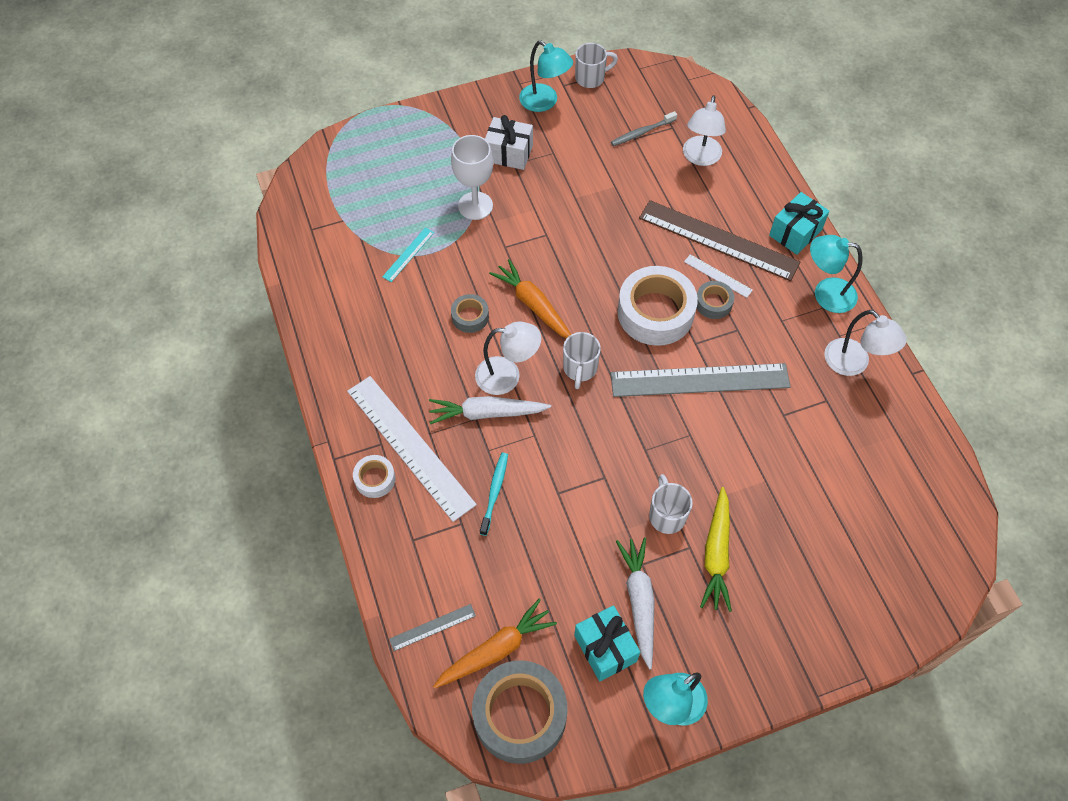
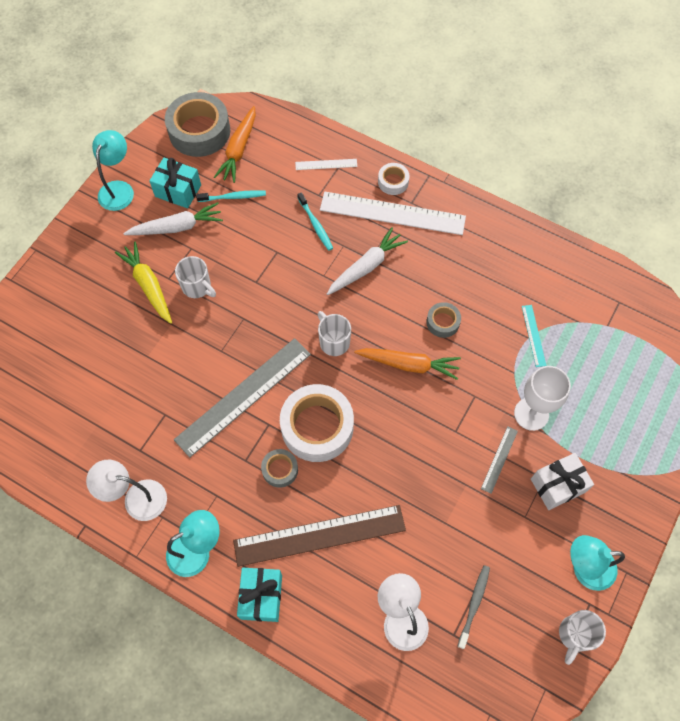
camera: 140 degrees right, 5 degrees up
grey ruler [389,604,476,651] -> grey ruler moved to [481,426,518,494]
white lamp [475,321,541,395] -> none
white carrot [616,537,654,670] -> white carrot turned 60 degrees counterclockwise [123,202,223,235]
white ruler [684,254,753,298] -> white ruler moved to [295,159,357,170]
none -> turquoise toothbrush [196,190,266,202]

